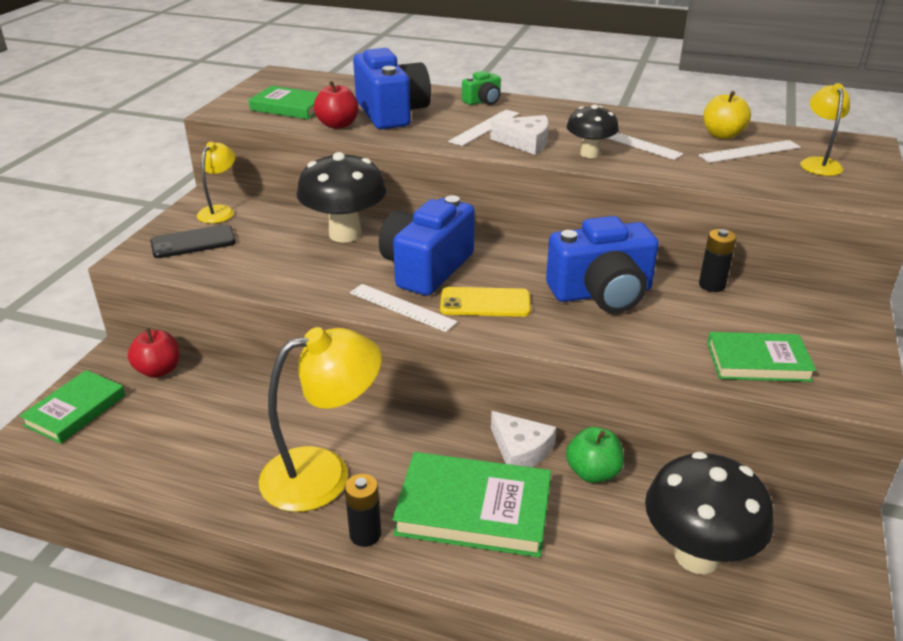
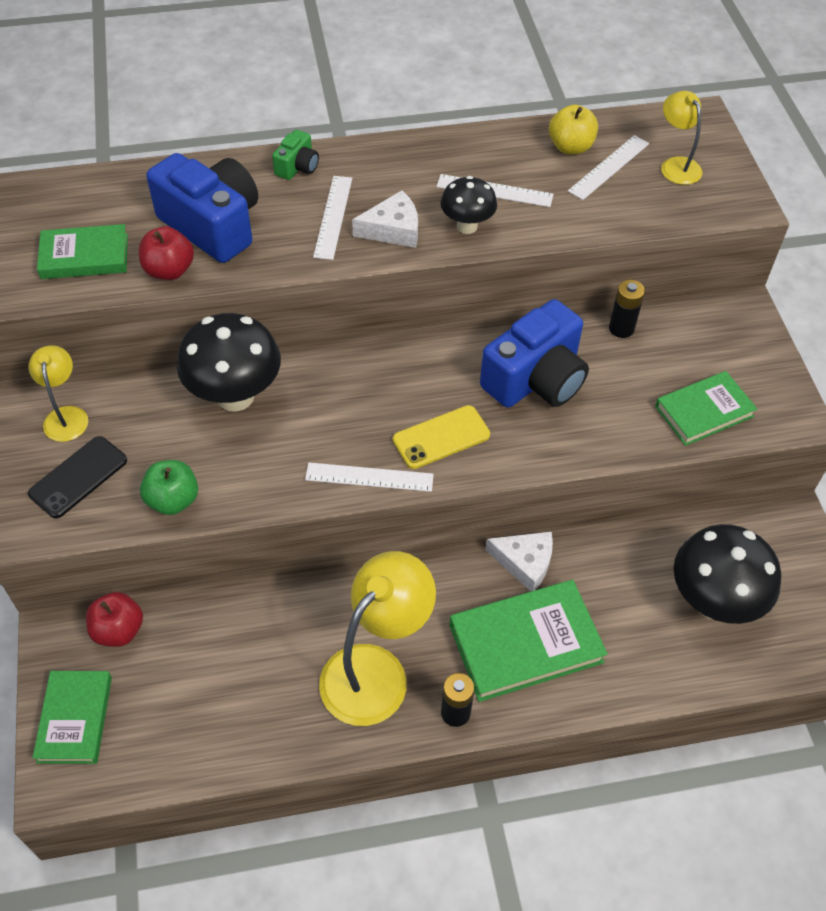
camera: 30 degrees left, 20 degrees up
blue camera [379,195,475,296] -> none
green apple [566,427,624,483] -> green apple moved to [140,460,198,515]

